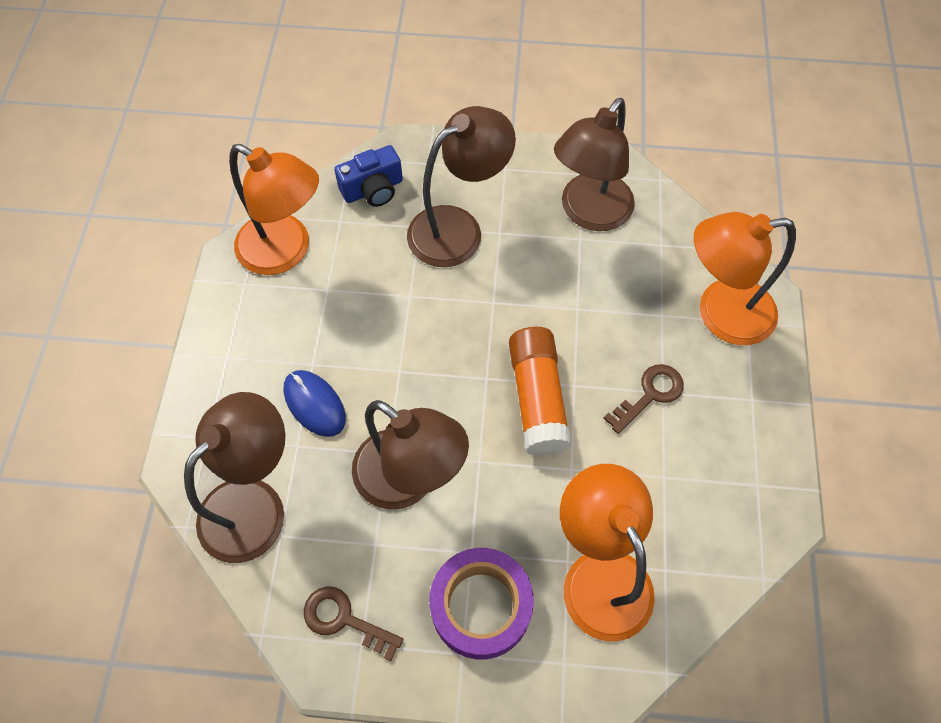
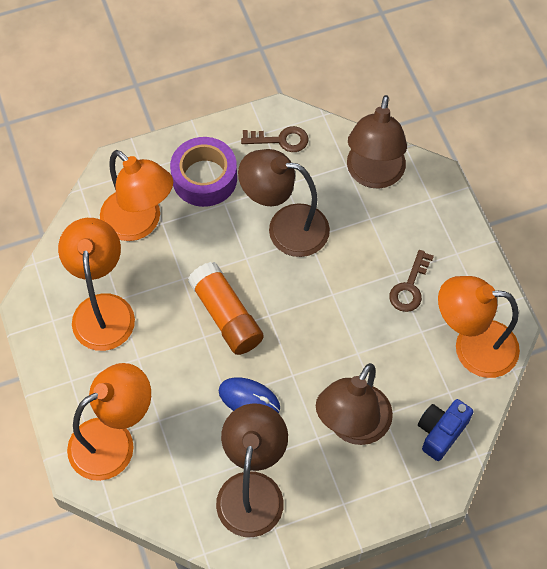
camera: 155 degrees right, 0 degrees up
blue mouse [284,370,346,437] -> blue mouse moved to [219,377,280,413]
brown key [603,364,684,434] -> brown key moved to [389,250,434,312]
none -> orange lamp [58,218,135,351]

